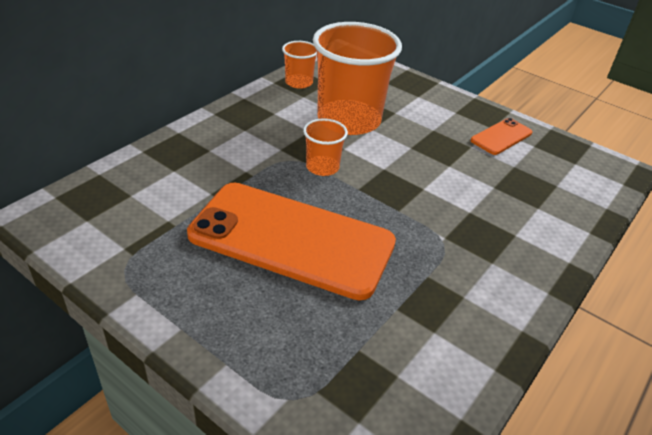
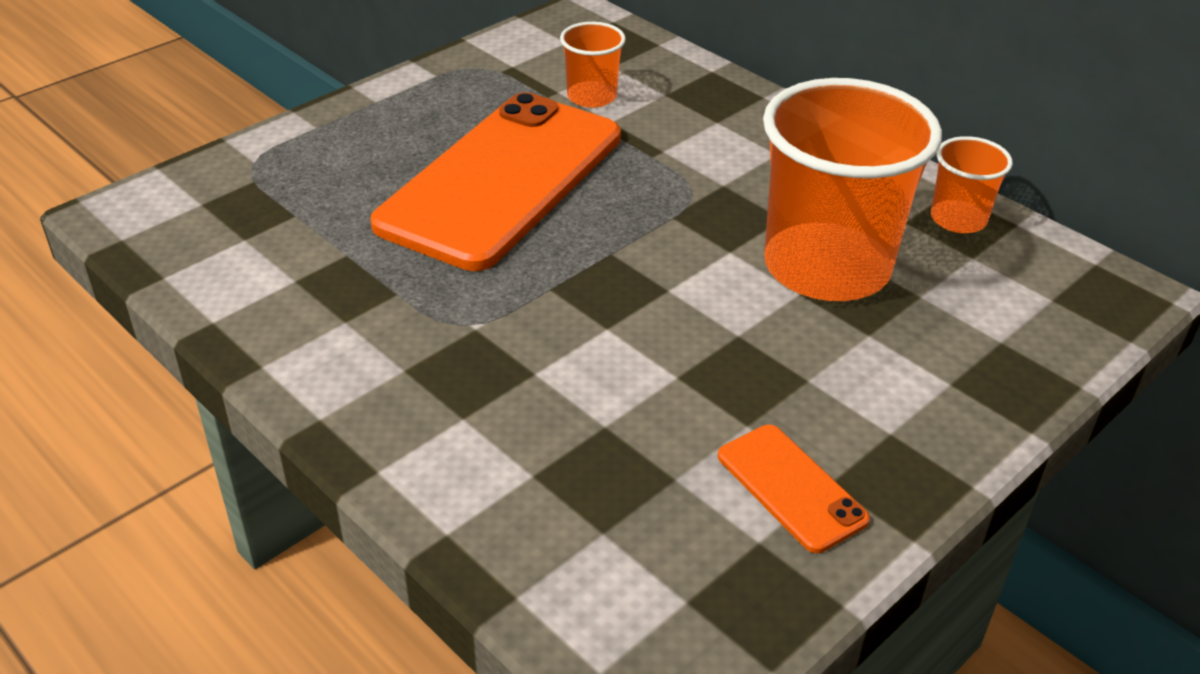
camera: 100 degrees right, 0 degrees up
orange cup [303,118,348,176] -> orange cup moved to [560,22,626,108]

